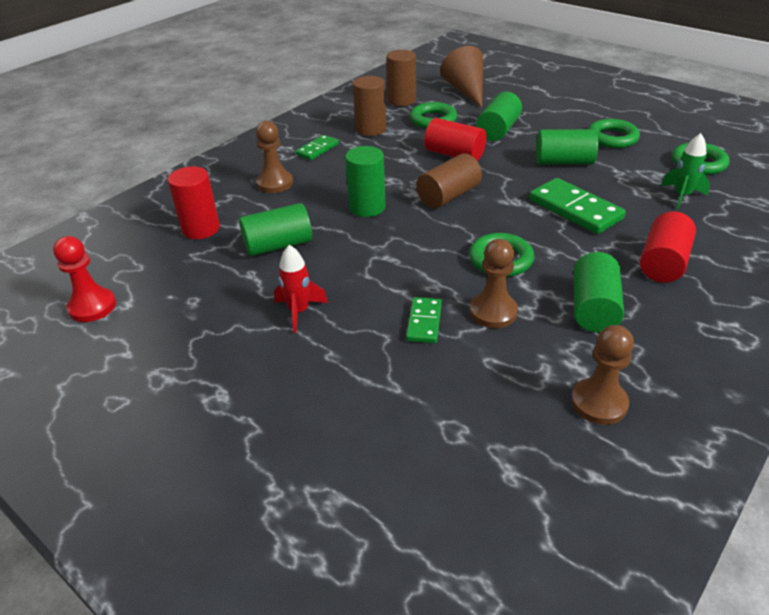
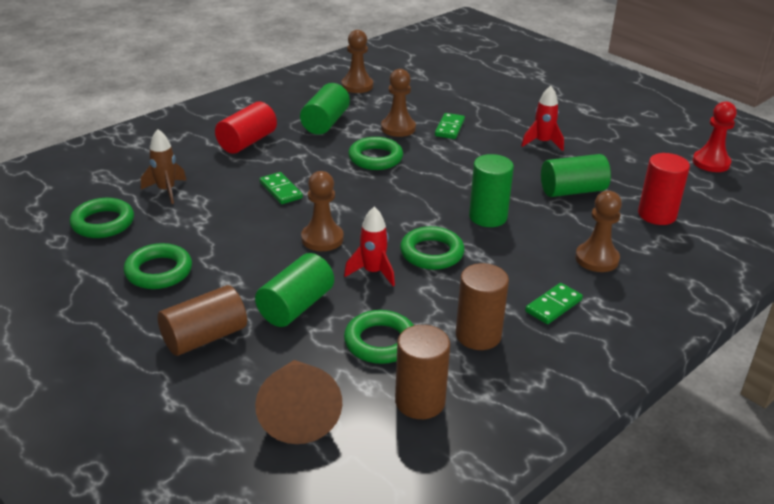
camera: 175 degrees left, 5 degrees down
brown cylinder [416,153,482,209] -> brown cylinder moved to [158,285,247,356]
red cylinder [424,118,487,161] -> red rocket [344,207,395,286]
green domino [529,178,626,234] -> green domino [260,172,303,204], size x0.57
green cylinder [536,129,598,165] -> none
green rocket [661,133,710,209] -> brown rocket [141,129,187,204]
none -> brown pawn [301,171,344,251]
none -> green ring [400,226,464,270]

